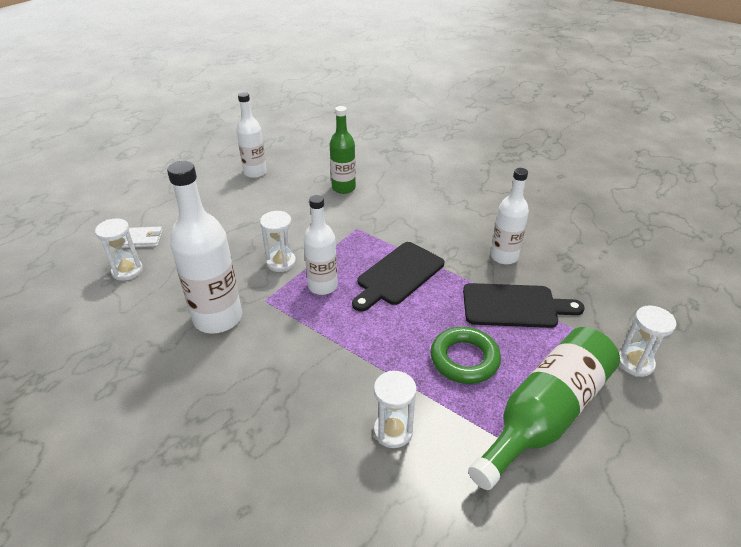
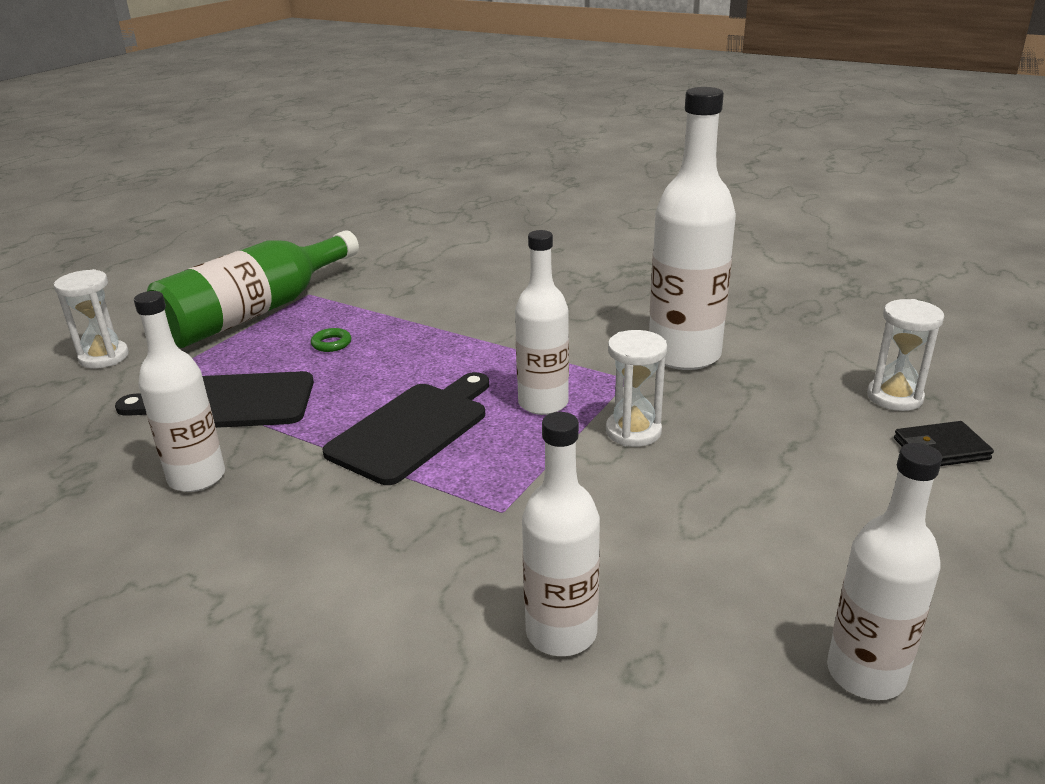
camera: 175 degrees right, 10 degrees down
white wallet [122,227,163,248] -> black wallet [894,421,994,466]
green bottle [330,106,356,194] -> white bottle [522,412,600,656]
white hourglass [374,371,417,448] -> none
green ring [430,327,501,384] -> green ring [311,328,352,352], size x0.44

